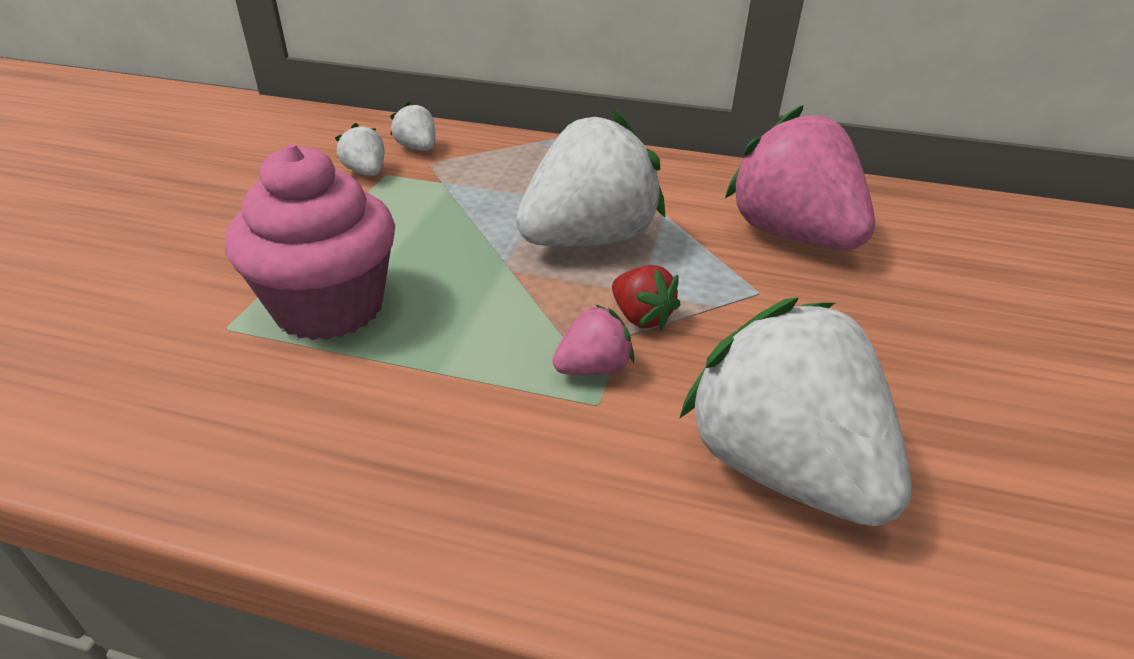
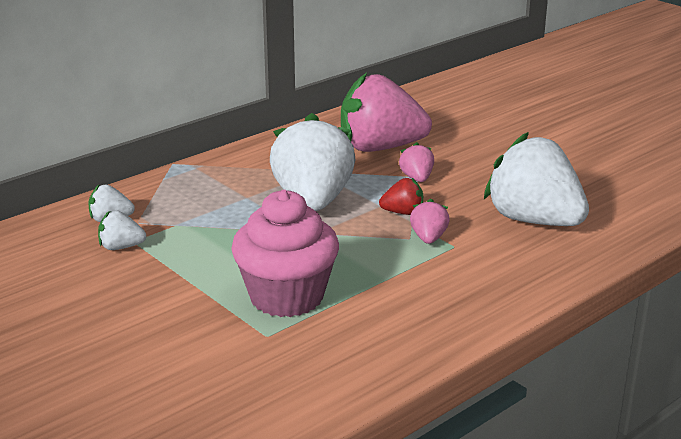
camera: 55 degrees left, 10 degrees down
white strawberry [679,297,912,526] -> white strawberry turned 45 degrees clockwise [484,132,589,226]
none -> pink strawberry [399,142,434,182]

